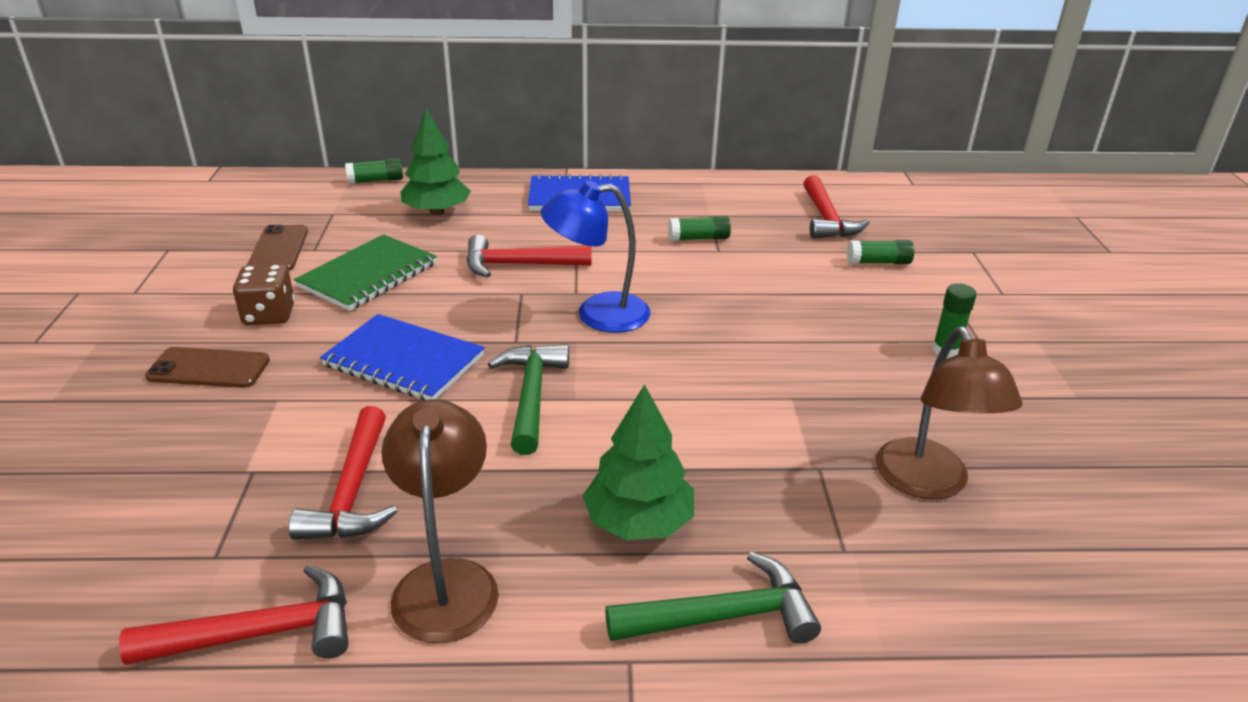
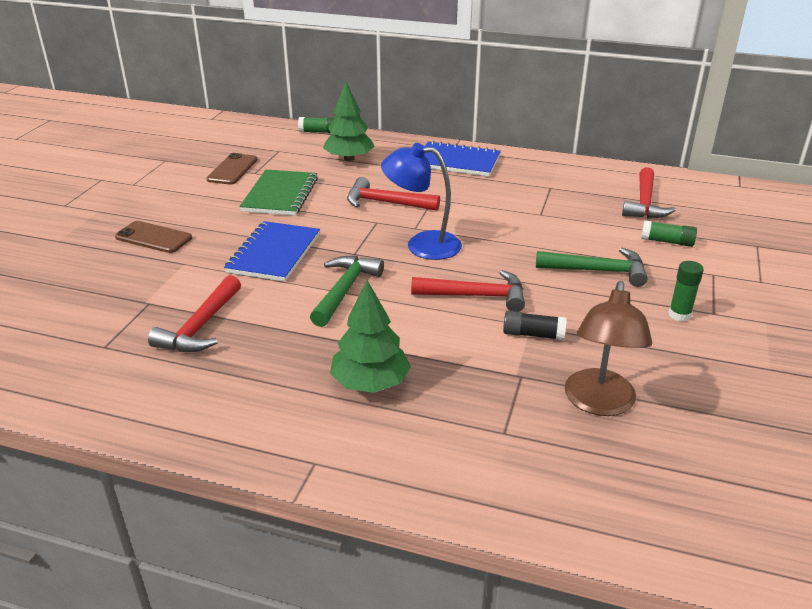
camera: 20 degrees right, 0 degrees up
red hammer [119,565,349,665] -> red hammer moved to [411,270,525,312]
brown dice [233,264,295,325] -> none
green notebook [294,234,437,311] -> green notebook turned 45 degrees counterclockwise [240,169,318,216]
blue notebook [320,314,485,400] -> blue notebook turned 60 degrees clockwise [224,221,320,282]
brown lamp [381,399,499,643] -> none
green hammer [605,552,821,644] -> green hammer moved to [536,248,648,287]
green glue stick [668,216,731,241] -> none
none -> black glue stick [503,311,567,340]

